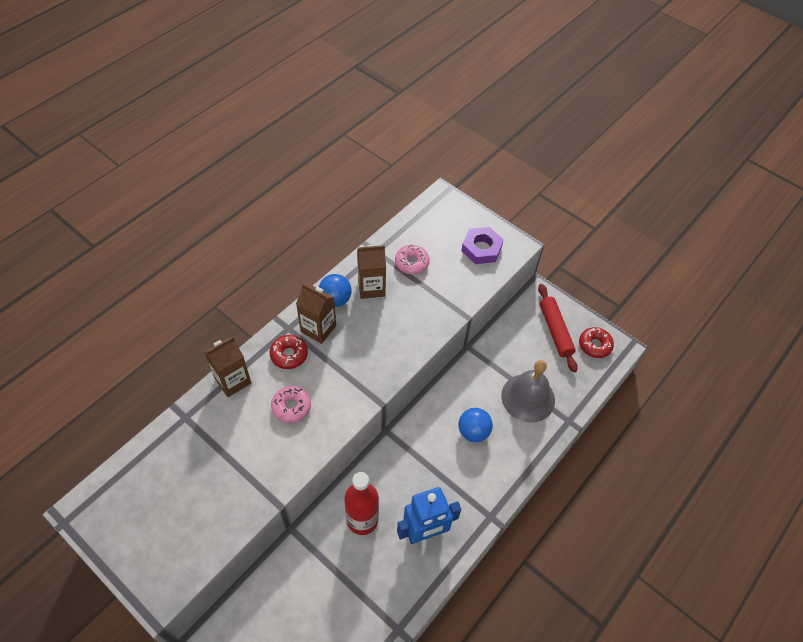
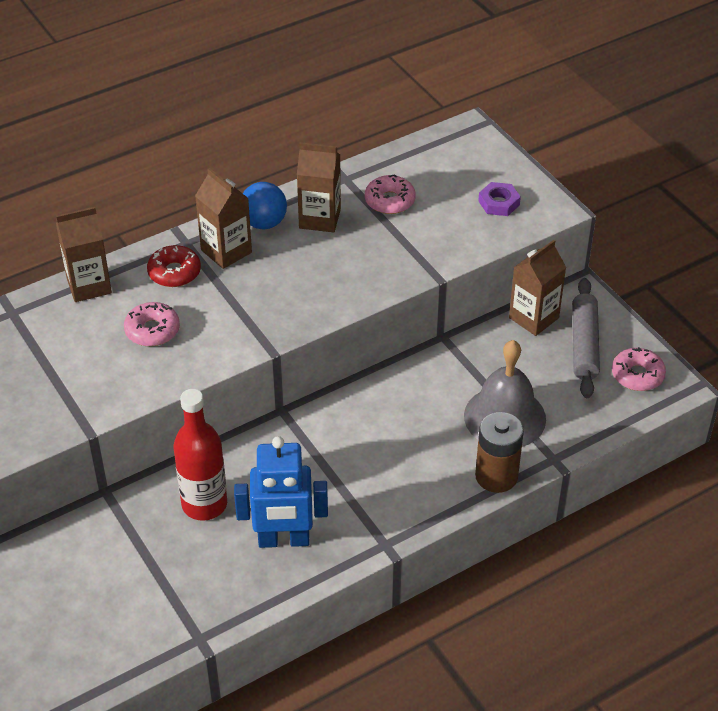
camera: 20 degrees right, 10 degrees down
blue ball [458,408,493,442] -> none
purple nut [461,227,504,264] -> purple nut [478,182,521,216], size x0.66
red rolling pin [538,284,578,372] -> grey rolling pin [572,278,600,398]
red donut [579,327,614,358] -> pink donut [612,347,666,391]
none -> brown battery [475,412,524,493]
none -> brown carton [509,240,566,336]

